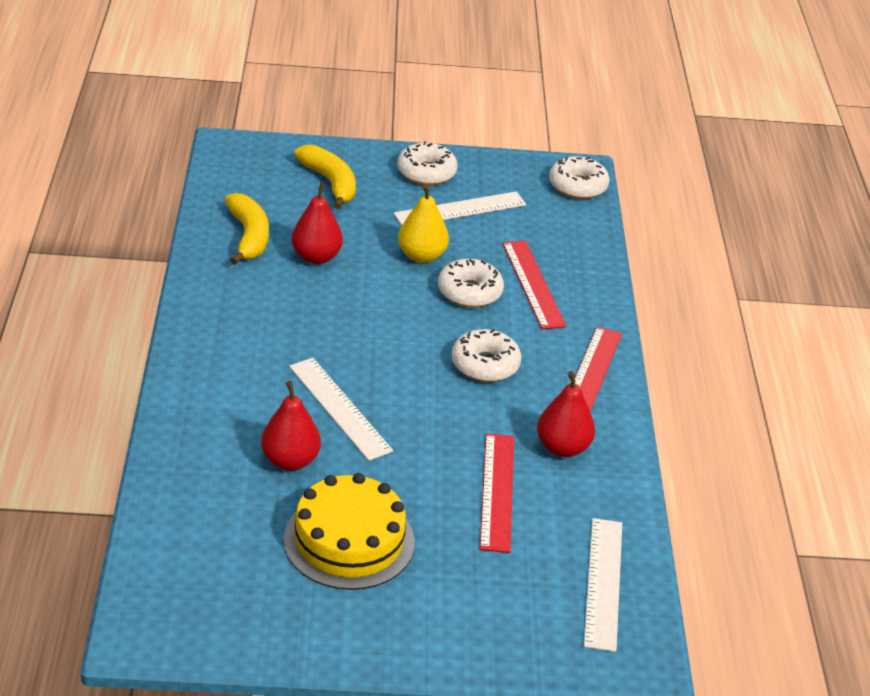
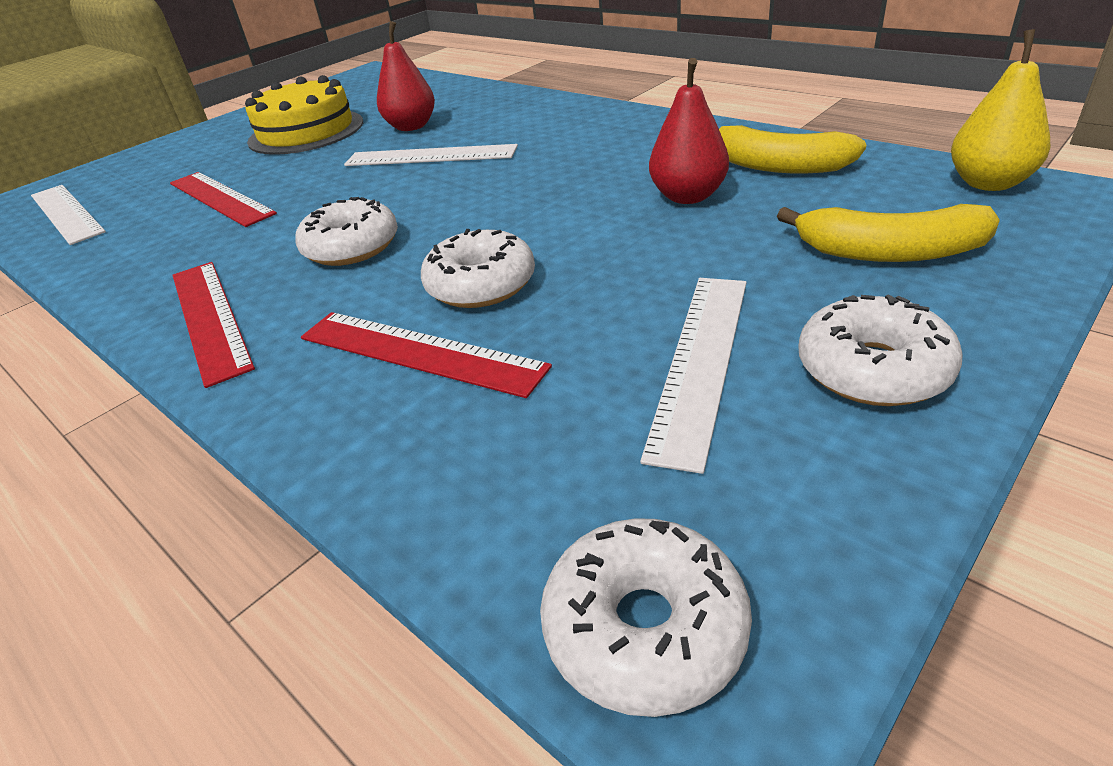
camera: 140 degrees right, 0 degrees up
yellow pear [398,184,449,263] -> yellow pear moved to [951,29,1050,191]
red pear [537,371,595,457] -> none

